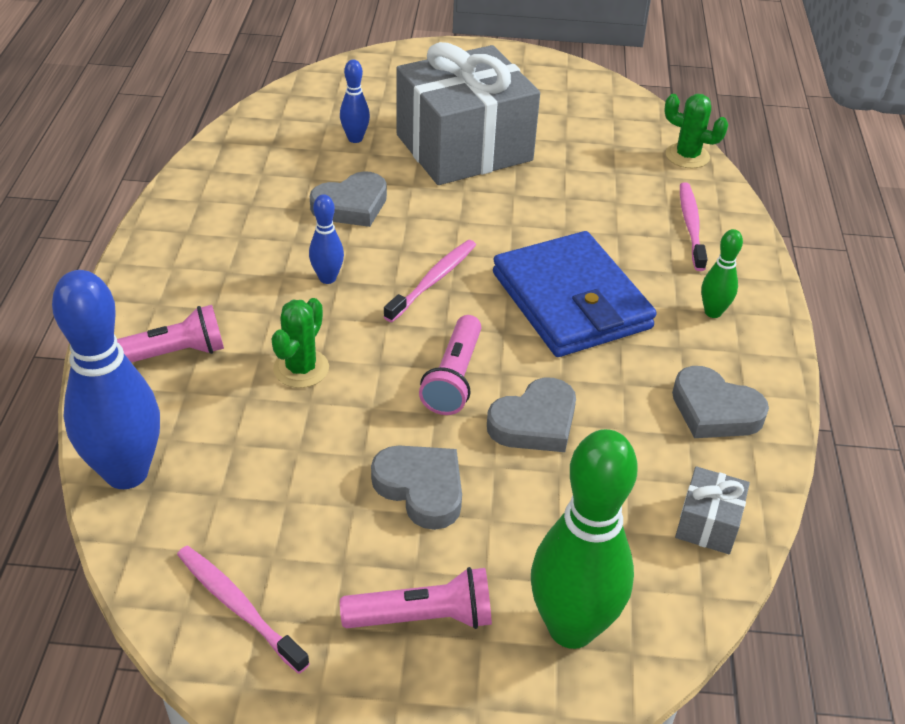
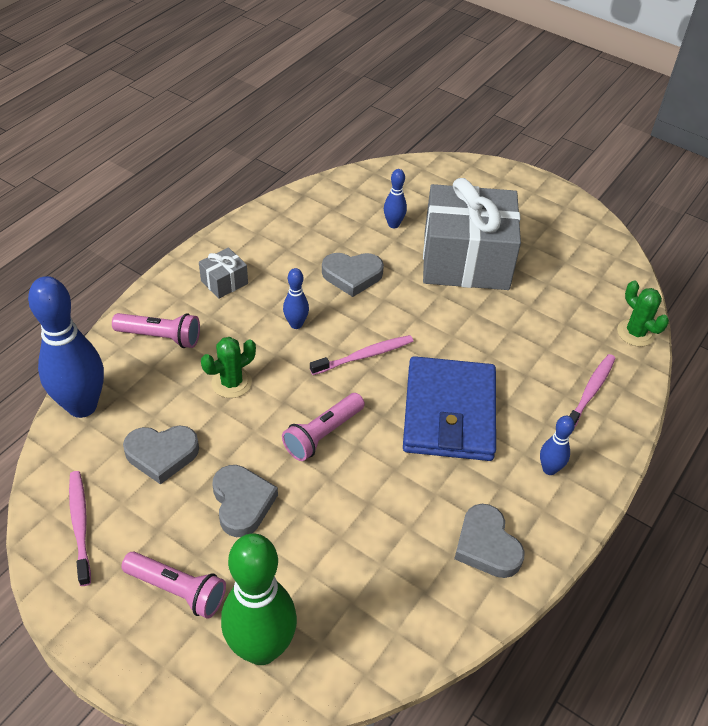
camera: 30 degrees right, 5 degrees up
grey heart [487,378,576,452] -> grey heart moved to [123,425,199,485]
grey gift [675,466,750,554] -> grey gift moved to [199,247,248,299]
green bowling pin [701,229,743,318] -> blue bowling pin [540,416,575,475]

